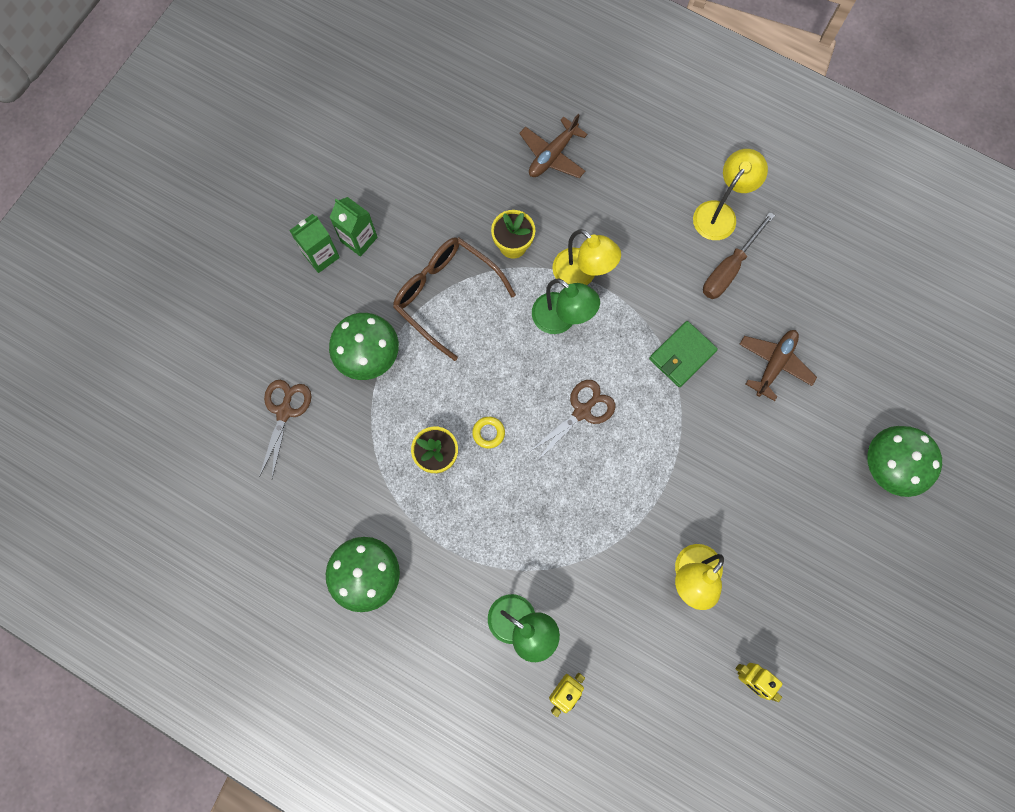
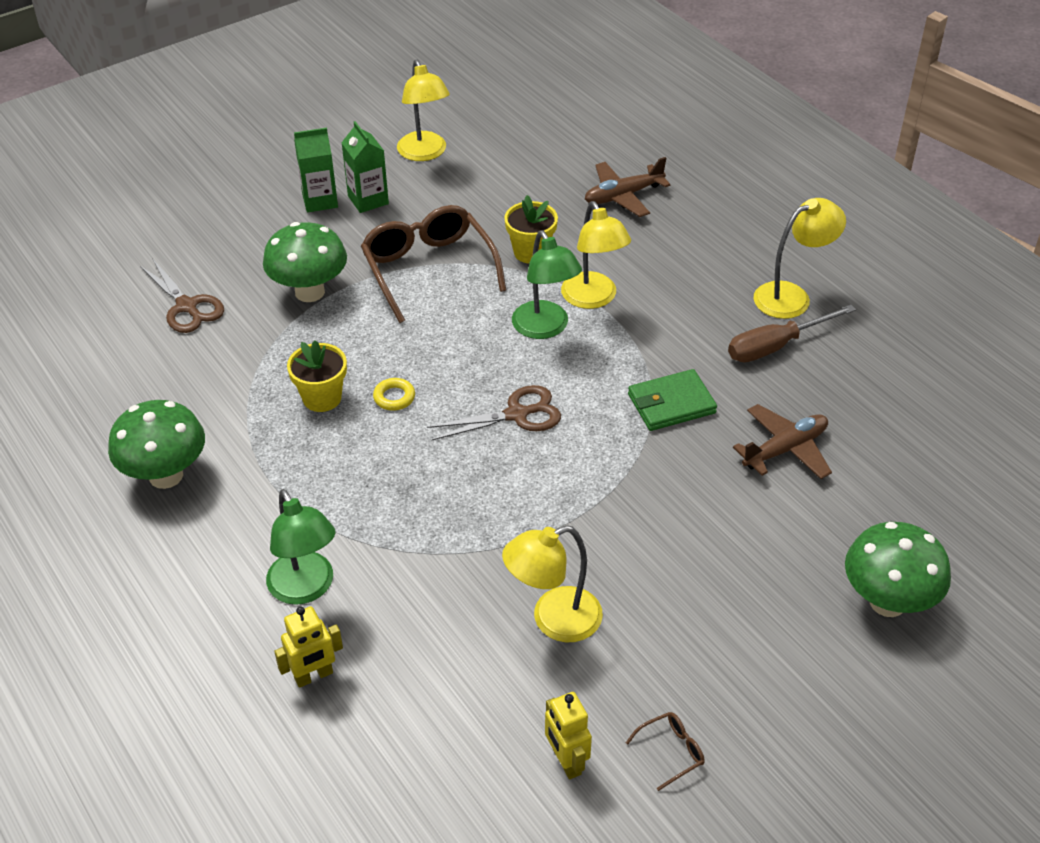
camera: 25 degrees right, 30 degrees down
brown scissors [259,380,311,478] -> brown scissors turned 105 degrees clockwise [140,258,224,333]
none -> yellow lamp [397,59,450,161]
none -> brown glasses [626,712,705,791]

